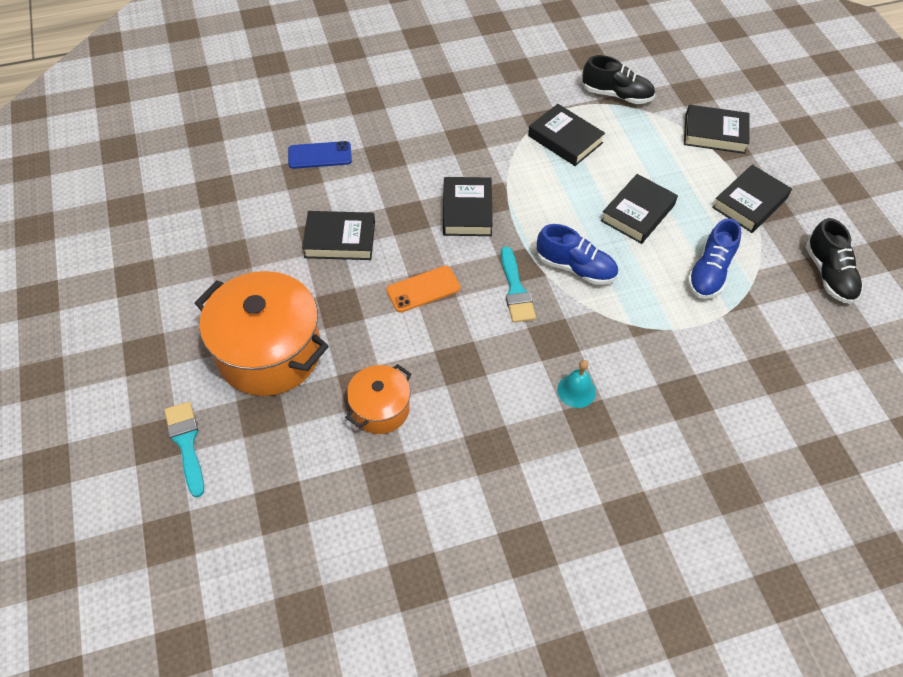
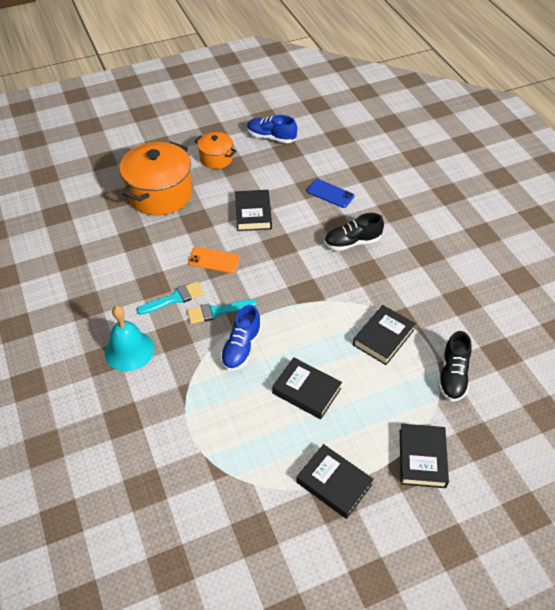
camera: 85 degrees right, 5 degrees down
turquoise brush [165,402,204,498] -> turquoise brush moved to [136,281,204,315]
blue phone [288,141,352,169] -> blue phone turned 45 degrees counterclockwise [307,179,354,208]
orange pot [345,364,411,434] -> orange pot moved to [195,132,236,169]
orange phone [386,266,461,312] -> orange phone turned 45 degrees counterclockwise [188,247,240,273]
black book [443,177,493,236] -> none
turquoise bell [557,360,596,408] -> turquoise bell [105,305,154,372], size x1.76
blue shoe [687,218,741,299] -> blue shoe moved to [247,115,297,143]
black shoe [806,218,863,304] -> black shoe moved to [324,213,384,251]

